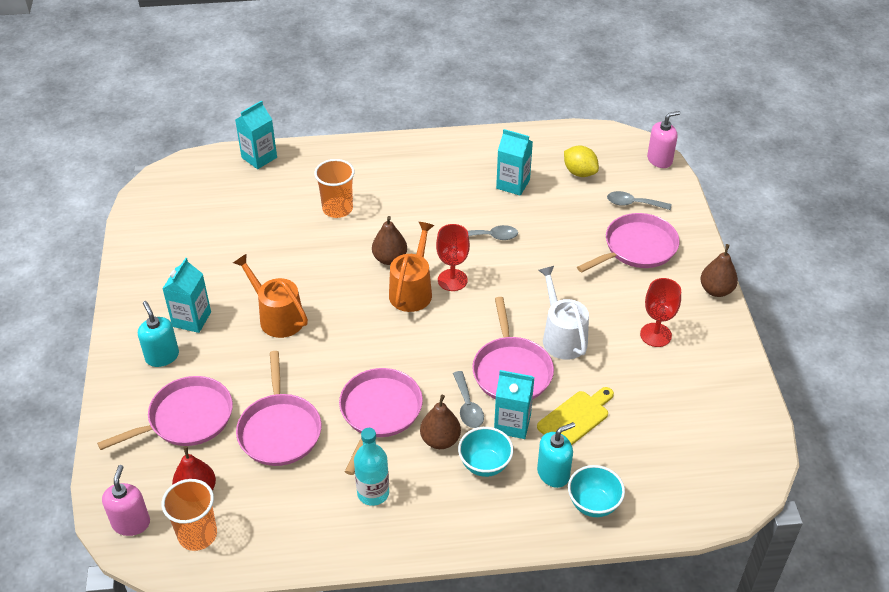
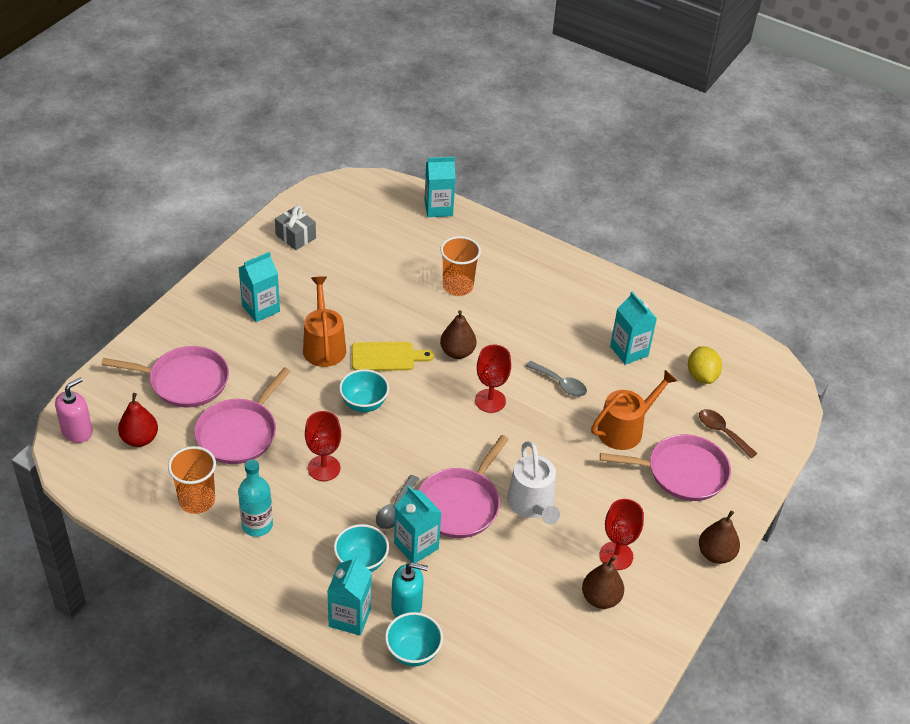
camera: 35 degrees right, 0 degrees up
turquoise soap dispenser [138,301,179,367] -> none
orange cup [162,479,217,551] -> orange cup moved to [168,446,216,514]
pink pan [339,368,423,475] -> red goblet [305,411,341,481]
orange watering can [389,222,434,312] -> orange watering can moved to [591,370,677,450]
brown pear [420,395,461,449] -> brown pear moved to [582,556,624,609]
yellow cutting board [537,387,614,445] -> yellow cutting board moved to [352,342,434,371]
white watering can [538,266,589,360] -> white watering can turned 150 degrees clockwise [507,441,560,524]
grey spoon [607,191,671,210] -> brown spoon [699,409,758,458]
pink soap dispenser [647,111,681,168] -> none
none -> grey gift [275,205,316,250]
none -> turquoise carton [327,555,372,636]
none -> turquoise bowl [339,369,389,412]

